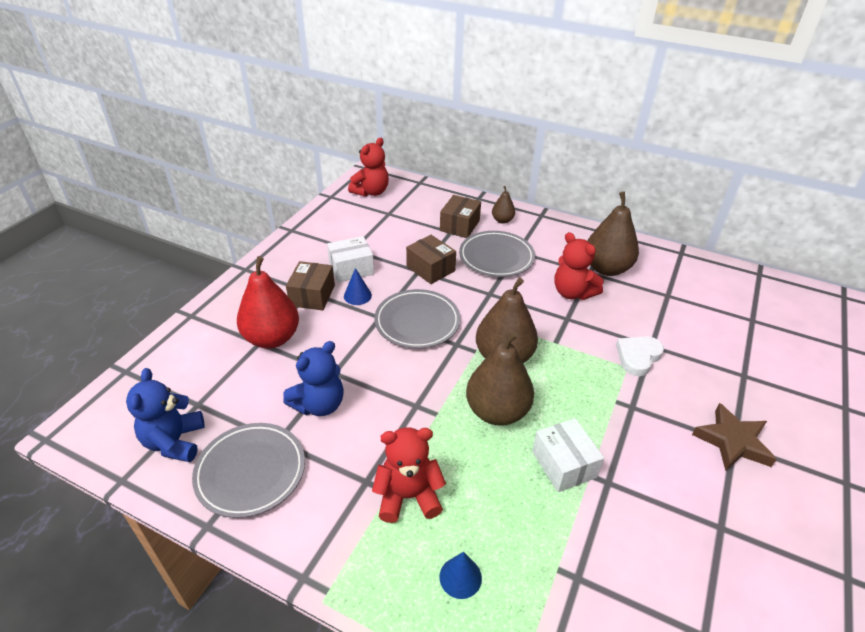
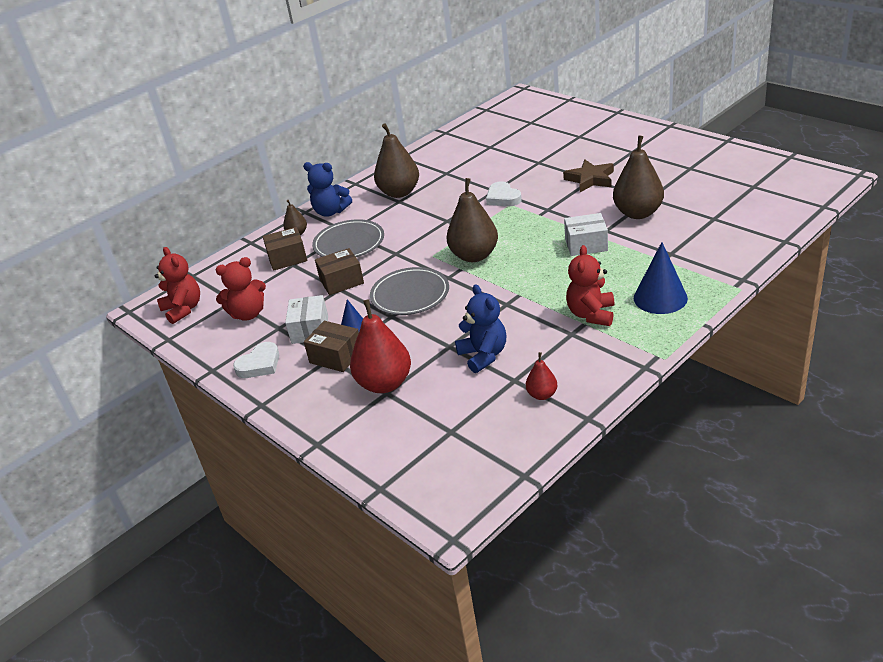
camera: 65 degrees left, 5 degrees down
blue teddy bear [126,368,205,462] -> blue teddy bear moved to [303,162,352,217]
grey plate [192,423,305,518] -> red pear [526,352,557,400]
blue cone [439,552,482,599] -> blue cone [634,242,688,314], size x1.81
brown box [440,195,481,238] -> brown box turned 60 degrees counterclockwise [263,227,307,271]
brown pear [466,331,534,426] -> brown pear moved to [613,135,664,219]
red teddy bear [554,232,604,300] -> red teddy bear moved to [215,257,266,321]
none -> white heart [233,342,280,378]

